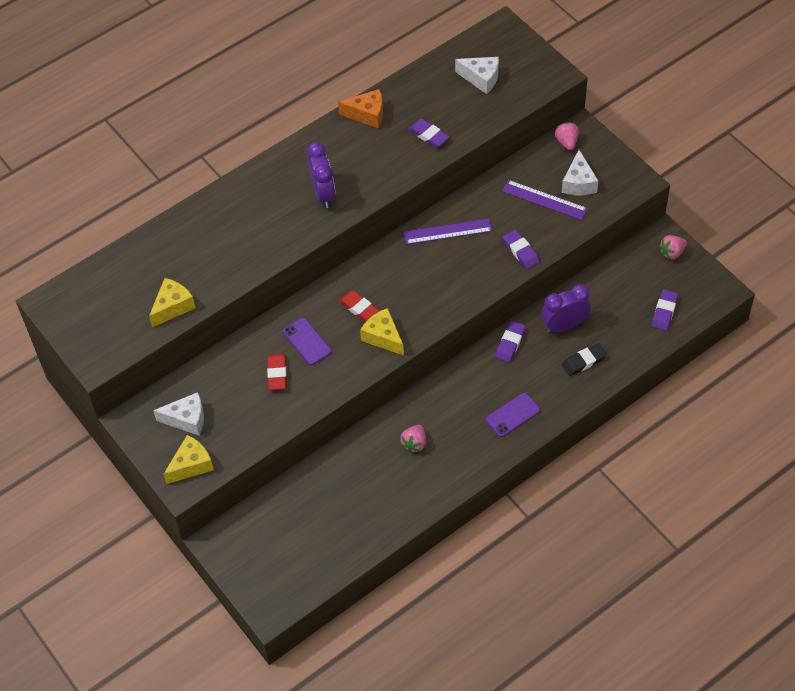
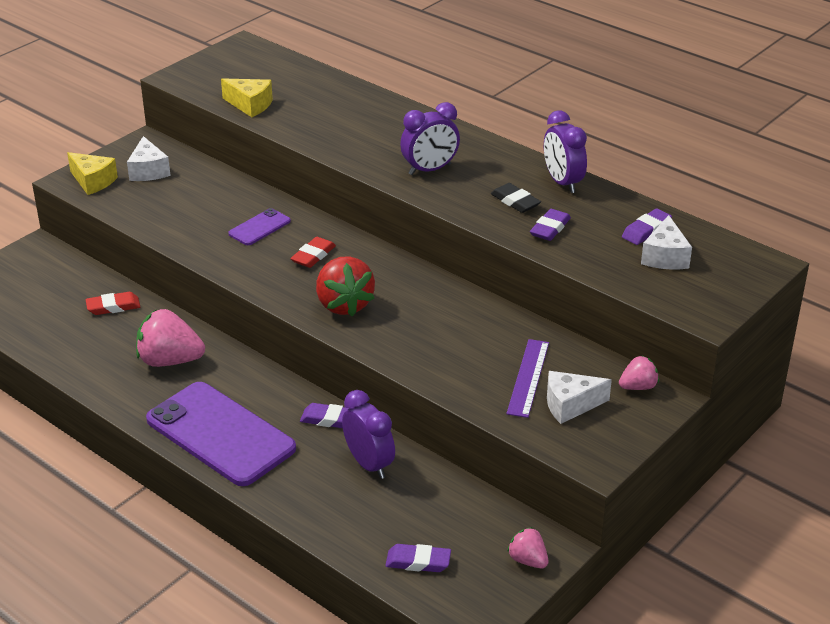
camera: 75 degrees right, 20 degrees down
red eraser [267,354,287,390] -> red eraser moved to [85,292,140,315]
orange cheese [338,89,383,129] -> purple clock [544,110,587,193]
yellow cheese [360,308,404,356] -> none
pink strawberry [400,425,426,453] -> pink strawberry [136,309,205,367], size x1.83
purple ruler [404,219,492,244] -> none
purple phone [485,393,540,437] -> purple phone [146,382,296,486], size x2.20
purple eraser [503,230,540,269] -> purple eraser moved to [622,208,672,245]
black eraser [562,343,607,376] -> black eraser moved to [491,183,541,213]
none -> red strawberry [316,256,375,317]

